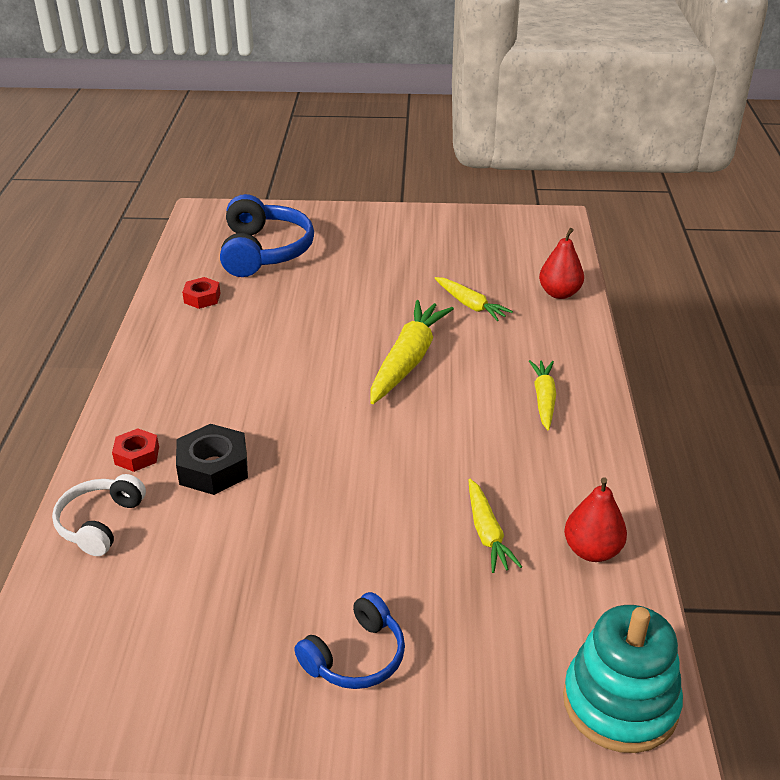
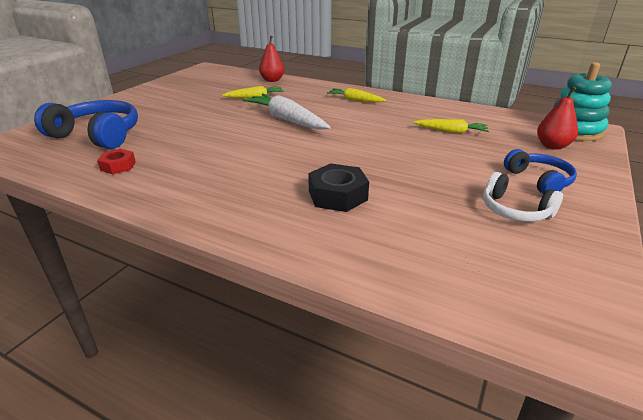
camera: 65 degrees left, 5 degrees down
white headphones [52,474,146,556] -> white headphones moved to [483,172,563,222]
red nut [112,428,159,472] -> none
yellow carrot [370,300,454,404] -> white carrot [243,94,331,130]
red pear [564,477,627,562] -> red pear moved to [537,87,578,150]

